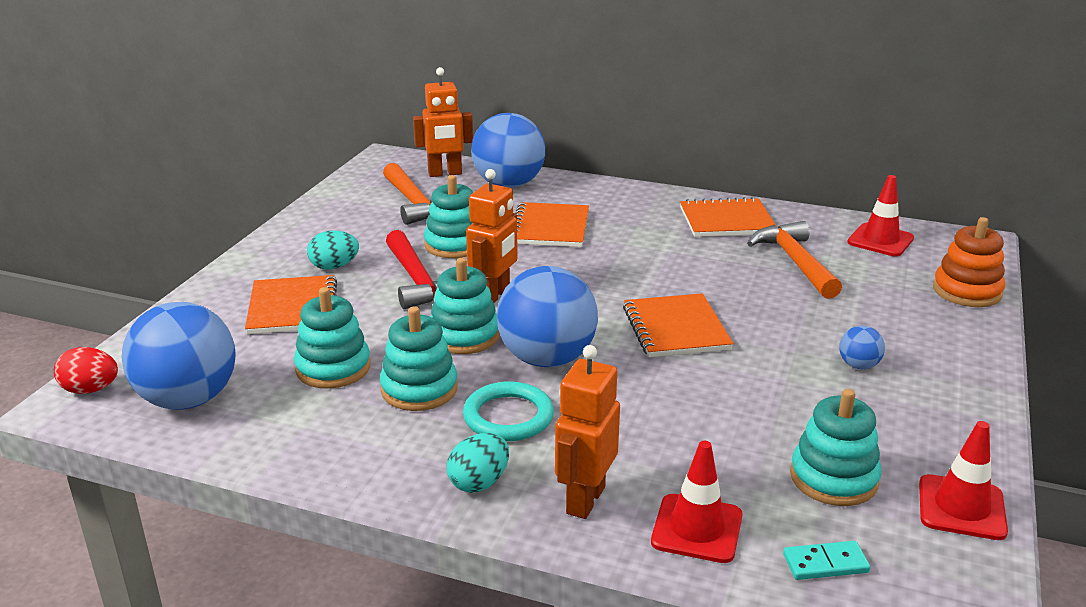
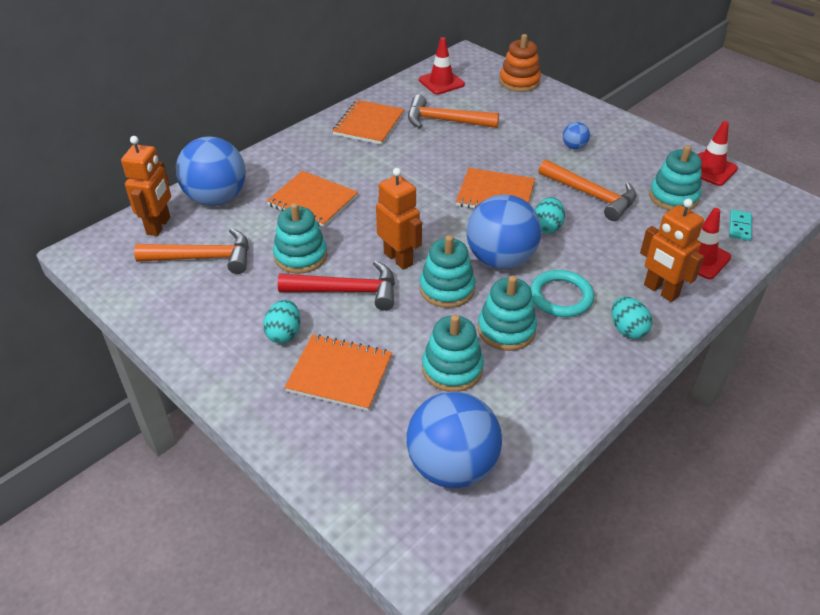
camera: 65 degrees left, 15 degrees up
red egg [54,347,118,394] -> none
none -> turquoise egg [535,197,565,234]
none -> orange hammer [539,159,636,221]

